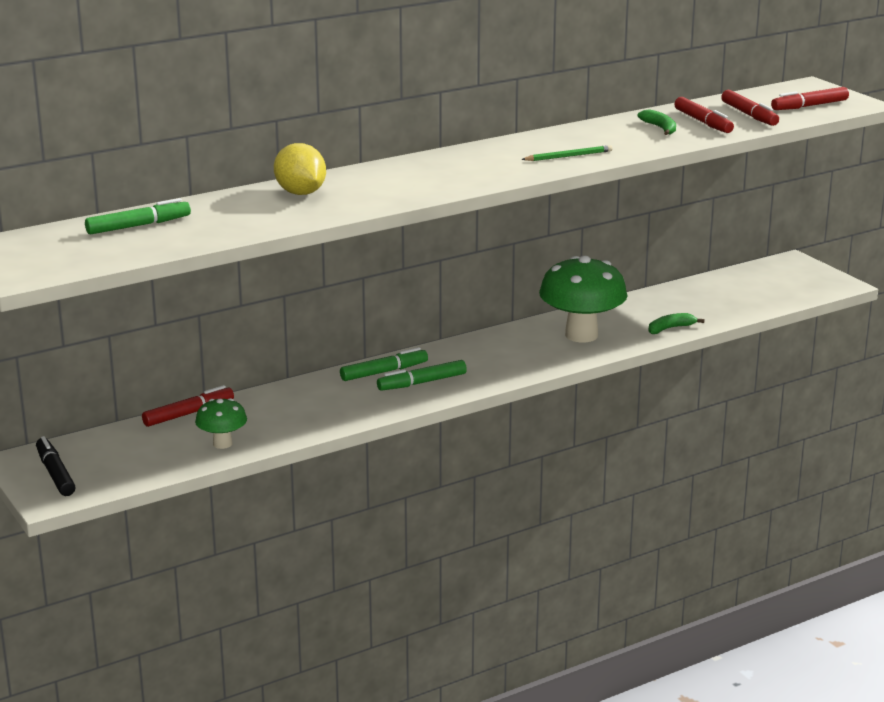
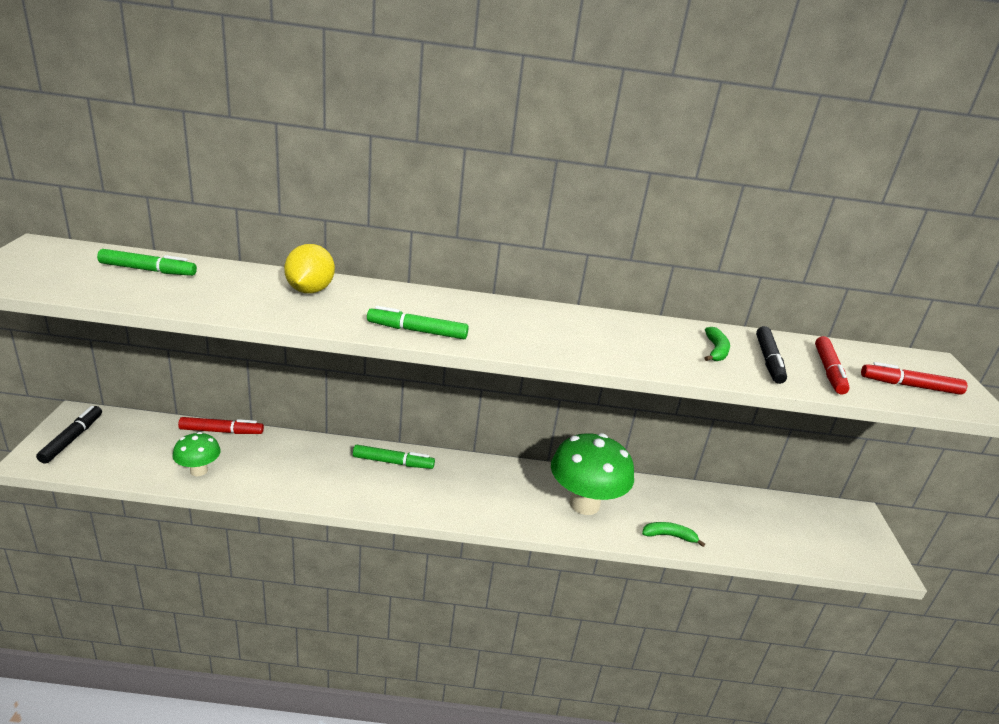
camera: 30 degrees right, 5 degrees up
green marker [377,360,467,391] -> green marker moved to [367,306,469,339]
green pencil [521,145,613,161] -> none
red marker [674,97,734,133] -> black marker [756,326,787,384]

